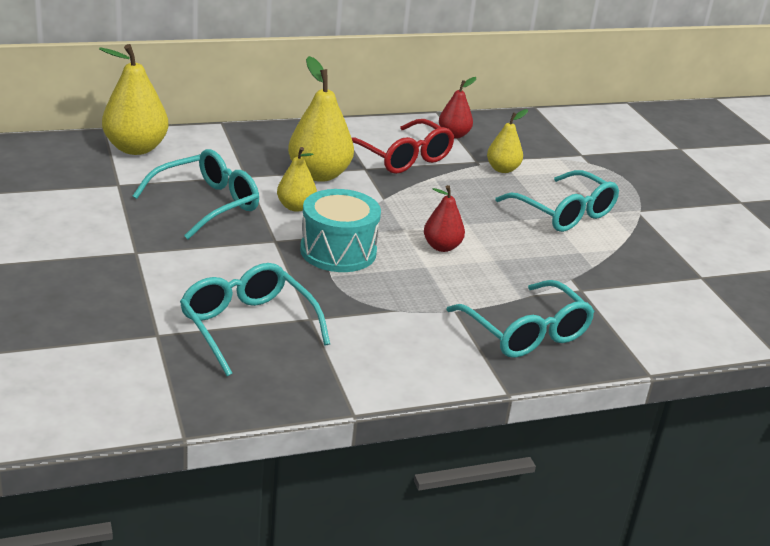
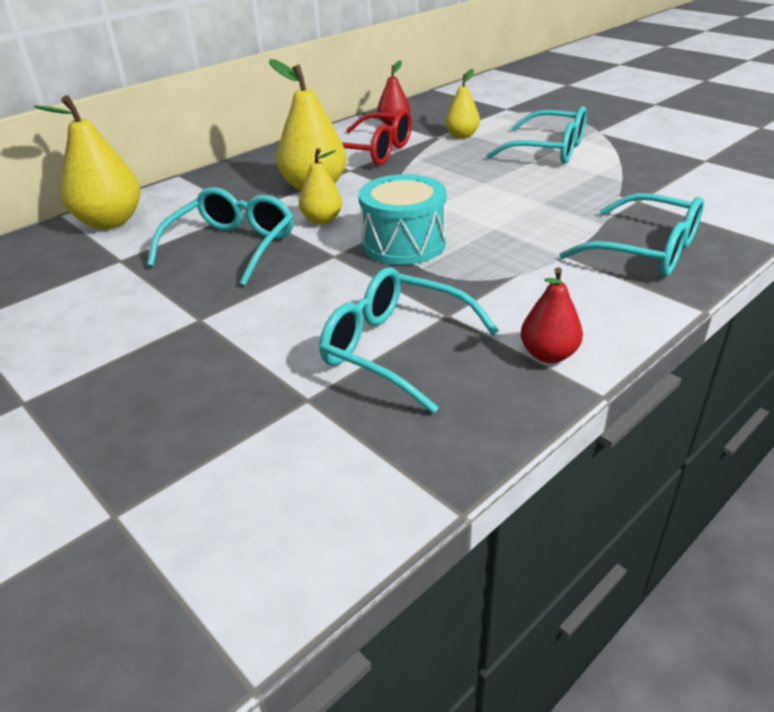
camera: 20 degrees left, 5 degrees up
red pear [424,185,465,252] -> red pear moved to [521,267,583,363]

